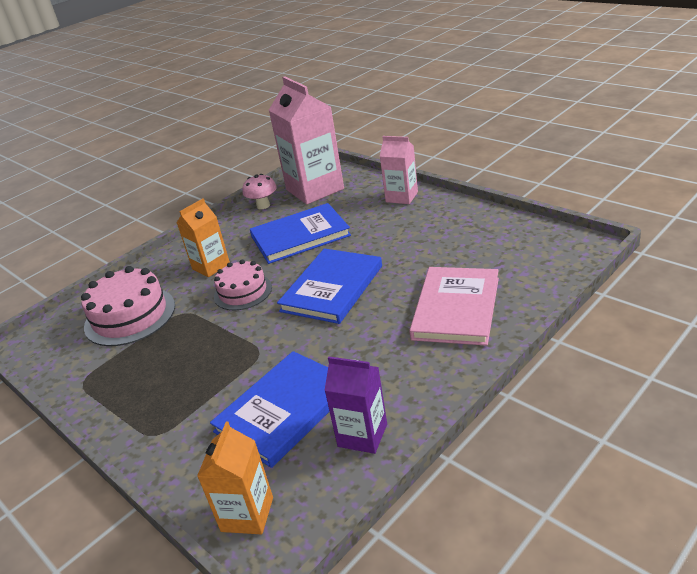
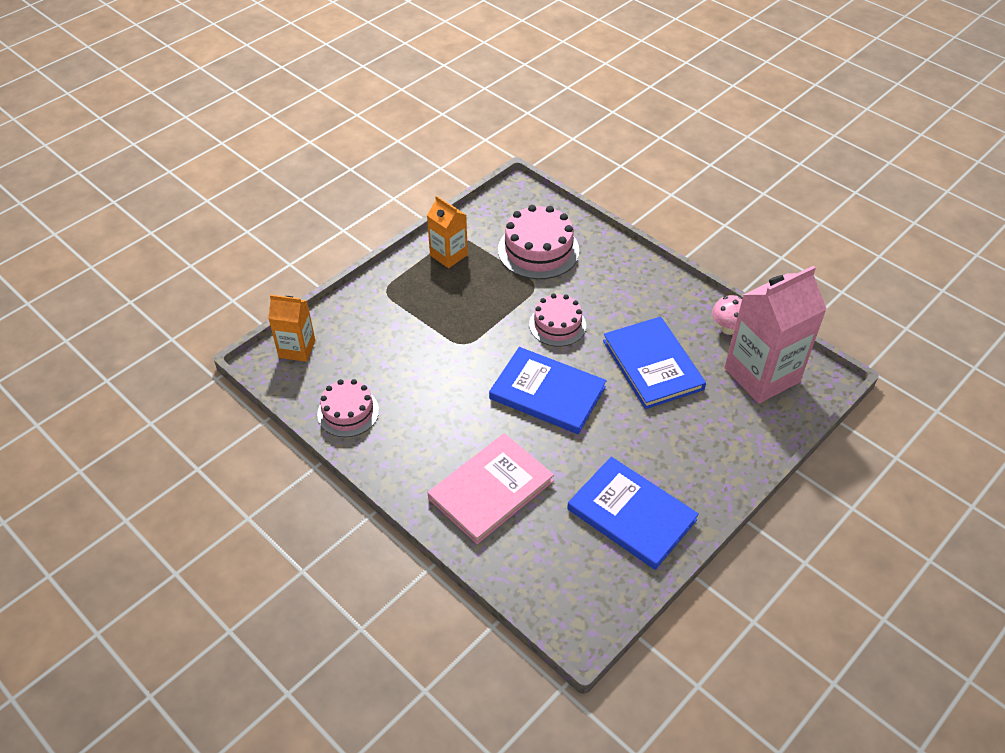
camera: 85 degrees right, 15 degrees up
orange carton [177,198,230,277] -> orange carton moved to [427,196,468,268]
blue book [210,351,330,468] -> blue book moved to [567,457,699,570]
purple carton [324,357,387,454] -> pink cake [317,379,379,437]
pink carton [380,136,418,204] -> none
pink book [409,267,499,346] -> pink book turned 60 degrees counterclockwise [428,433,554,544]

